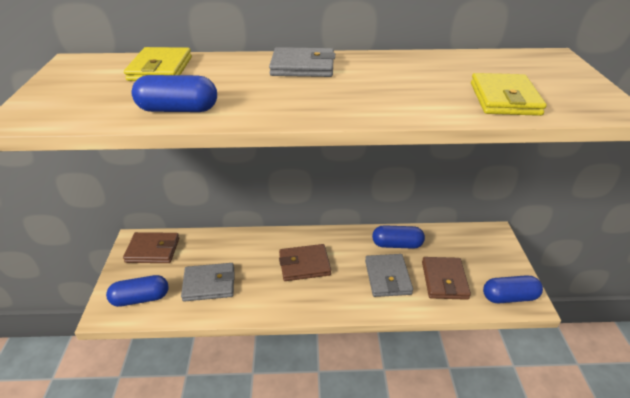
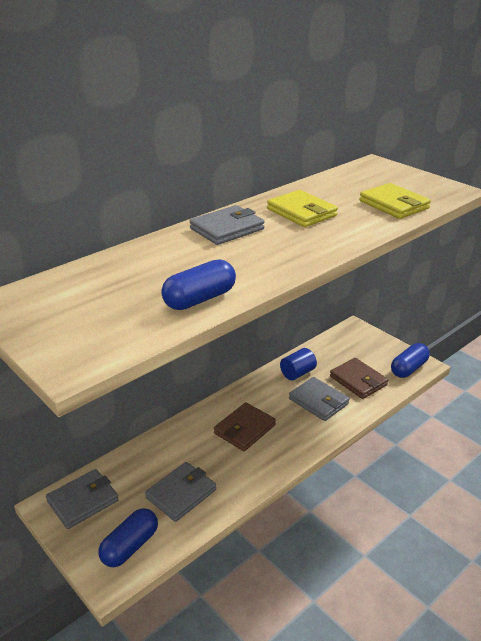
camera: 40 degrees left, 5 degrees down
brown wallet [123,232,179,263] -> grey wallet [46,469,119,529]
yellow wallet [124,47,192,81] -> yellow wallet moved to [267,190,338,227]
blue capsule [372,225,425,249] -> blue cylinder [280,348,317,380]

